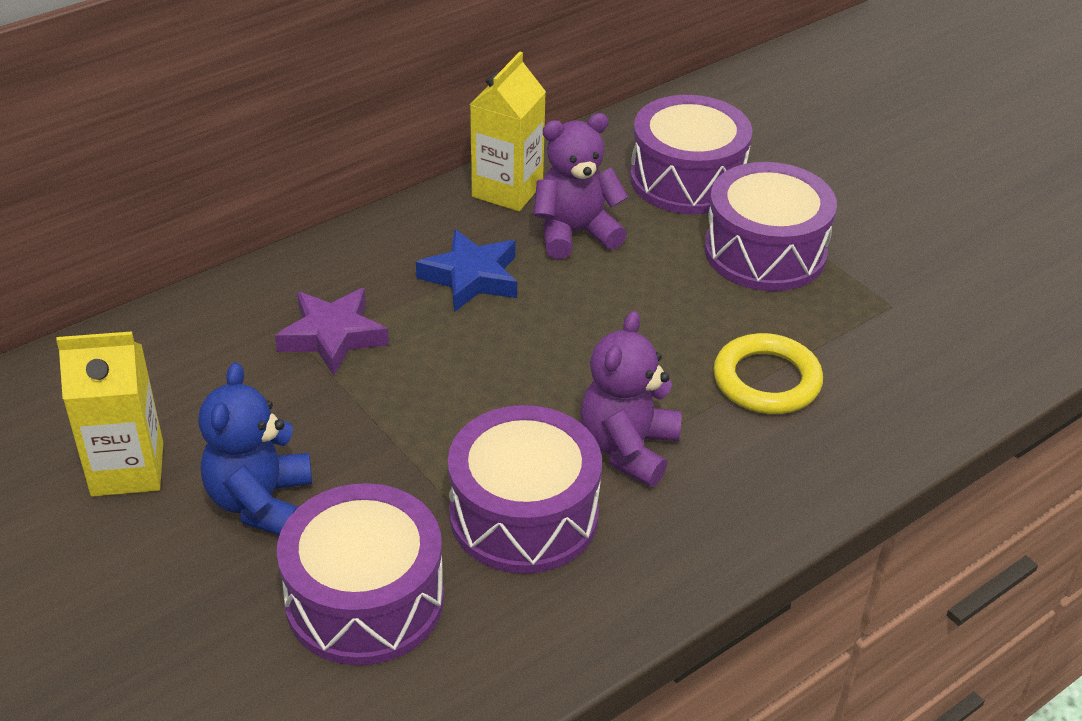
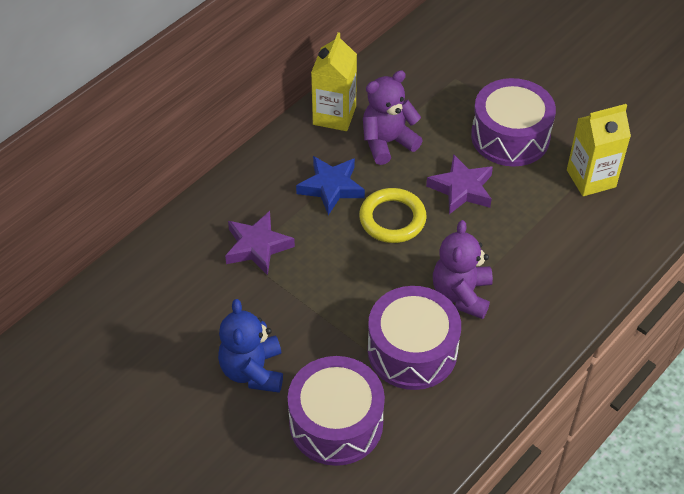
camera: 10 degrees left, 10 degrees up
yellow carton [56,331,163,497] -> yellow carton moved to [567,104,631,196]
purple drum [630,95,752,214] -> none
yellow ring [713,333,823,414] -> yellow ring moved to [359,188,427,243]
none -> purple star [426,154,493,214]

